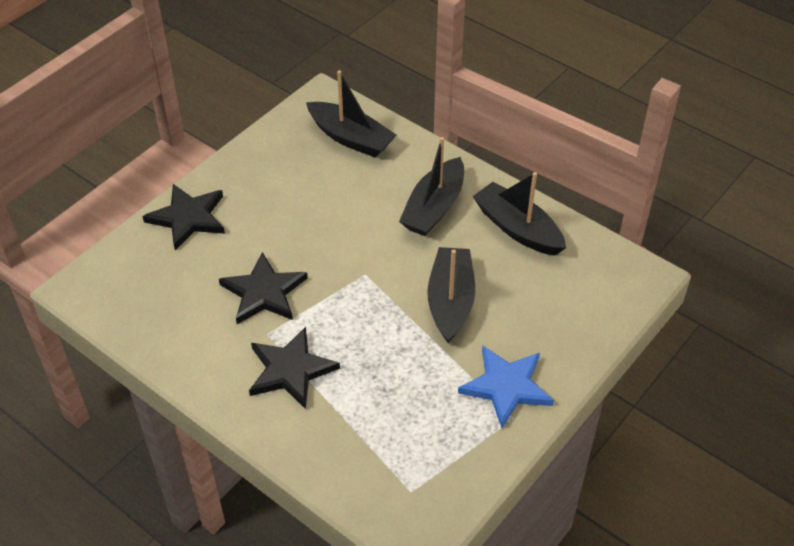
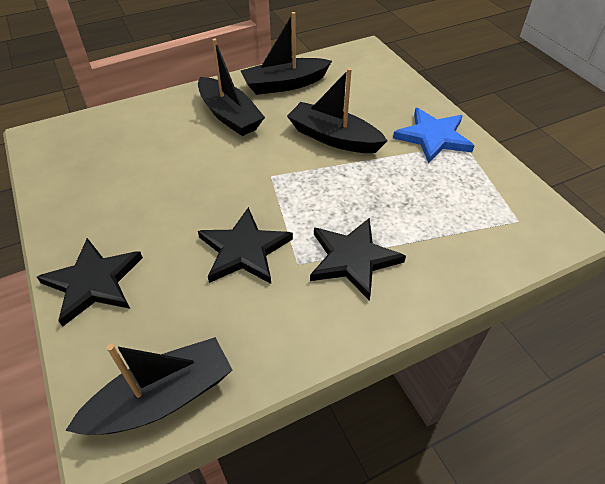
camera: 65 degrees left, 0 degrees up
black boat [306,70,397,158] -> black boat moved to [65,337,232,435]

